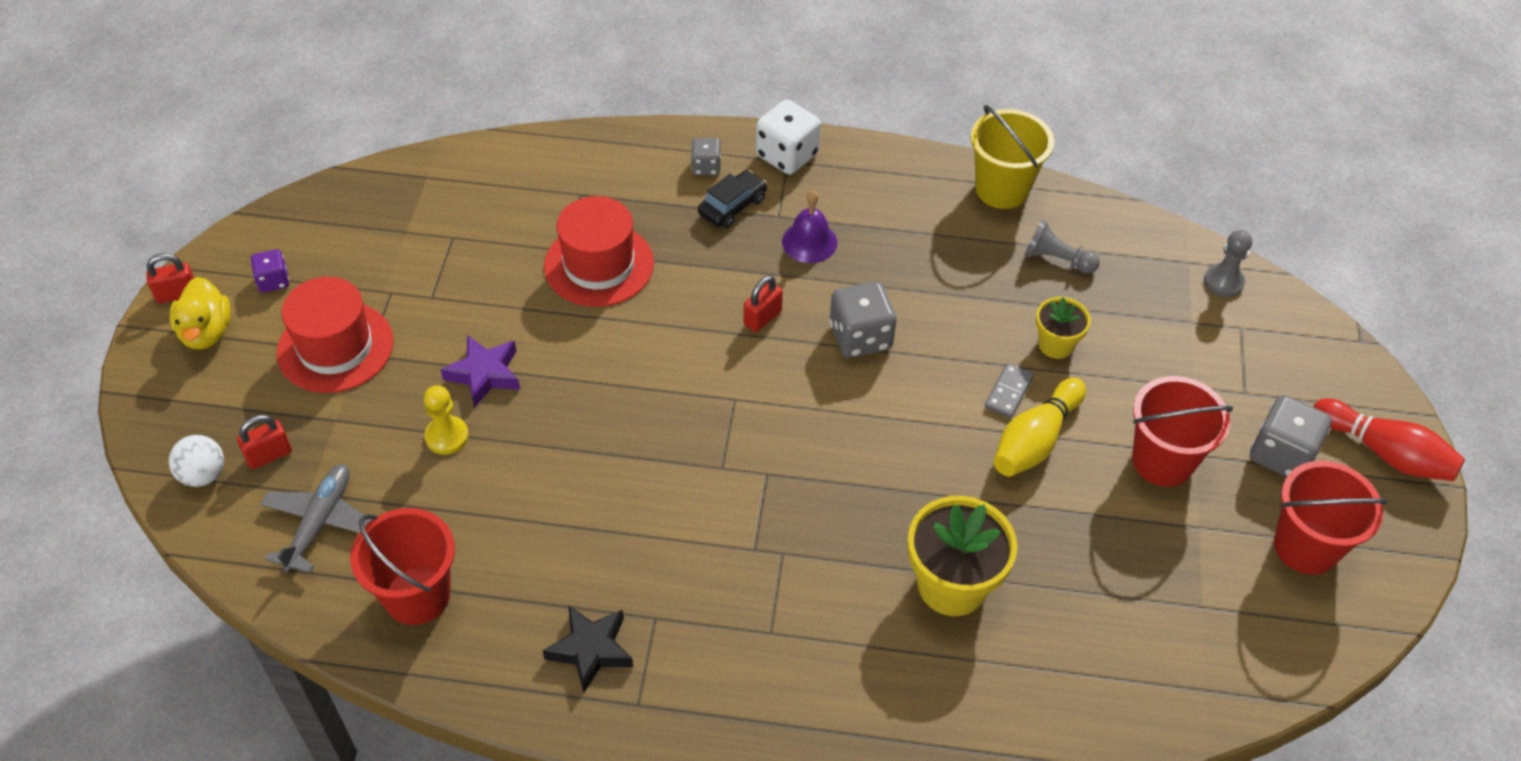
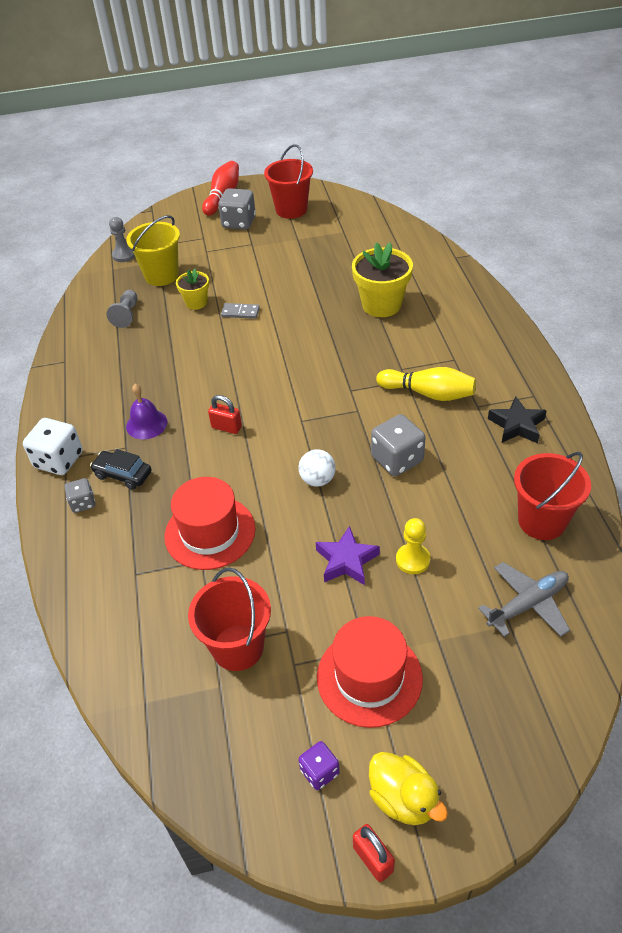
camera: 105 degrees left, 5 degrees down
white ball [169,435,224,487] -> white ball moved to [299,449,336,487]
yellow duck [170,277,231,349] -> yellow duck turned 75 degrees clockwise [369,752,448,825]
red padlock [237,415,292,469] -> none
grey plane [260,464,371,573] -> grey plane turned 150 degrees clockwise [478,562,570,637]
grey dice [830,281,896,358] -> grey dice moved to [371,414,426,476]
yellow bucket [971,105,1054,209] -> yellow bucket moved to [126,215,180,286]
yellow bowling pin [993,378,1086,477] -> yellow bowling pin moved to [376,367,476,401]
red bucket [1132,376,1233,487] -> red bucket moved to [188,568,271,671]

